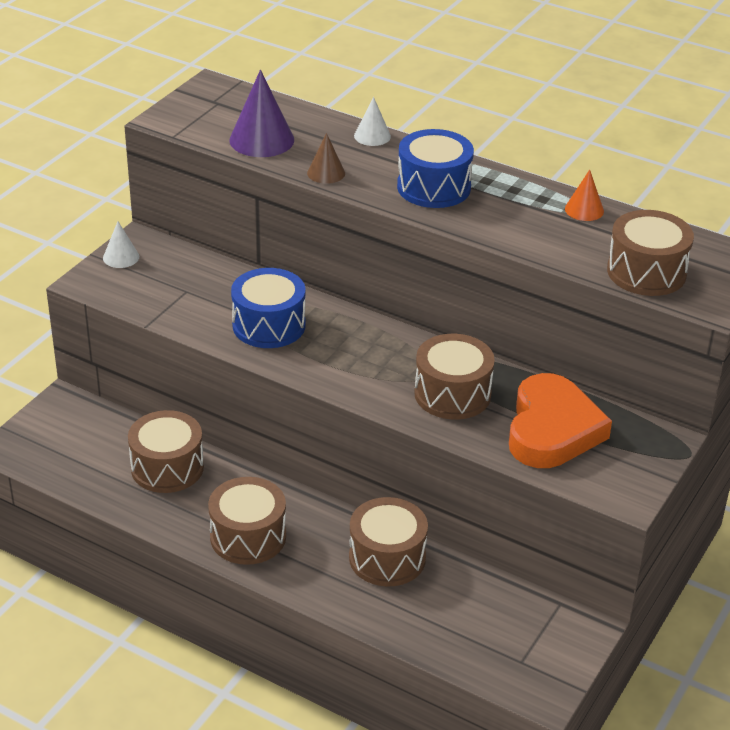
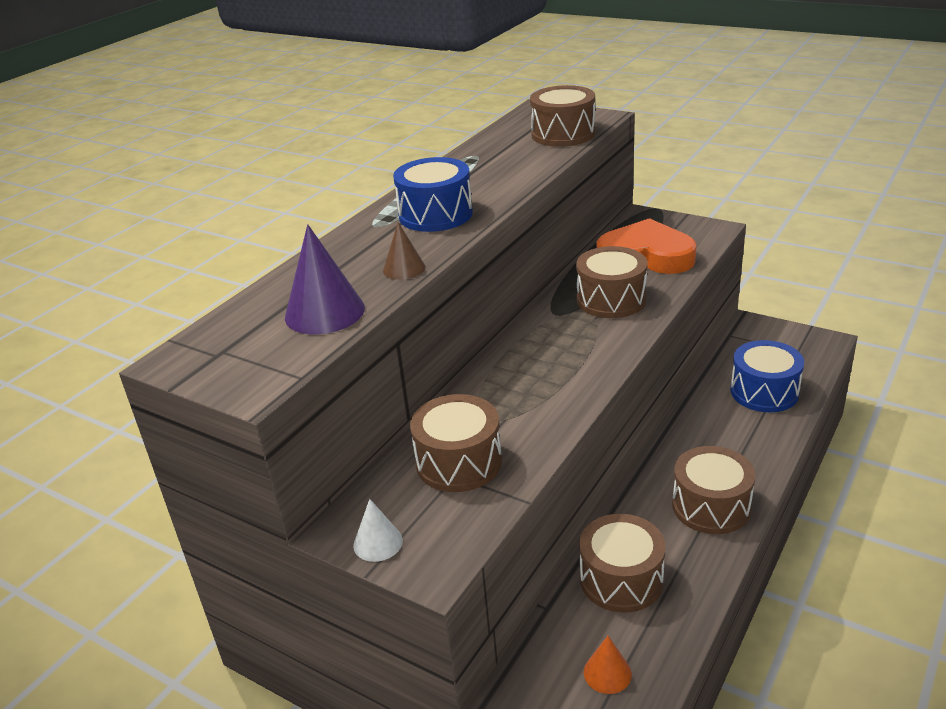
camera: 85 degrees left, 5 degrees down
blue drum [231,268,306,348] -> blue drum moved to [731,340,804,412]
brown drum [349,497,428,587] -> brown drum moved to [410,394,502,492]
white cone [354,97,391,146] -> none
orange cone [565,170,604,221] -> orange cone moved to [584,636,632,694]

